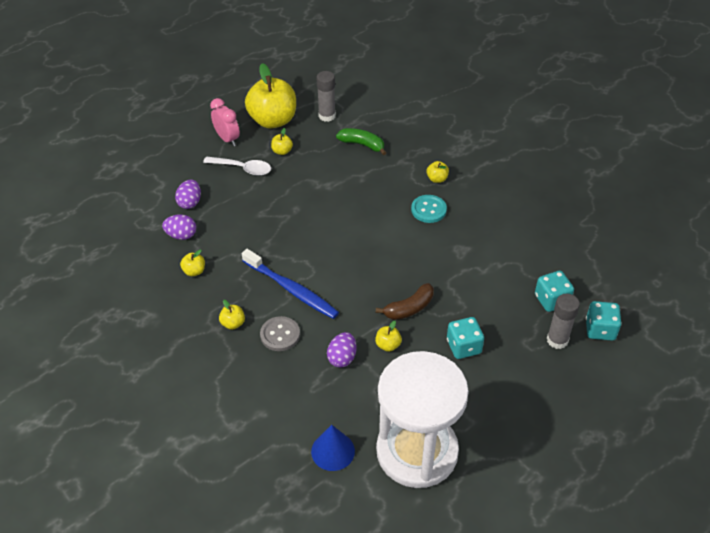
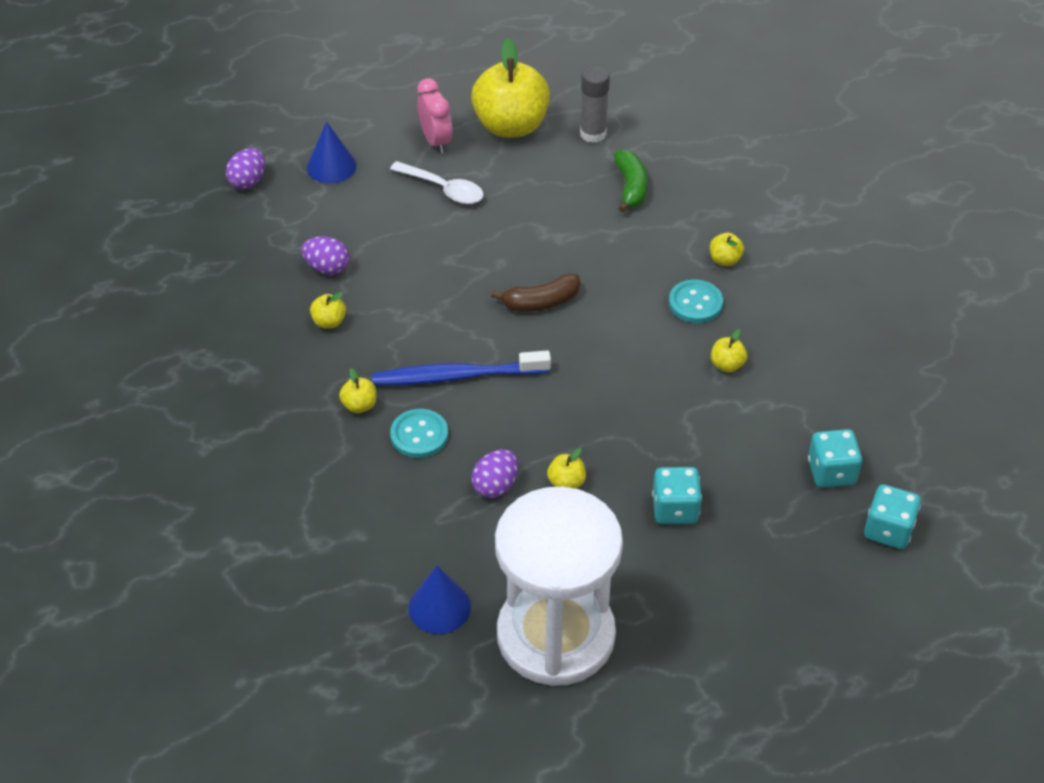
camera: 15 degrees right, 0 degrees up
purple egg [175,180,201,209] -> purple egg moved to [226,148,265,189]
blue toothbrush [242,249,339,319] -> blue toothbrush turned 120 degrees clockwise [372,350,551,386]
grey button [260,316,300,351] -> turquoise button [390,409,448,458]
yellow apple [271,128,293,155] -> yellow apple moved to [711,329,747,372]
green banana [336,128,386,155] -> green banana turned 45 degrees clockwise [614,149,648,212]
brown banana [376,283,434,320] -> brown banana moved to [491,273,581,312]
grey glue stick [547,294,580,349] -> none
none -> blue cone [307,121,357,183]

